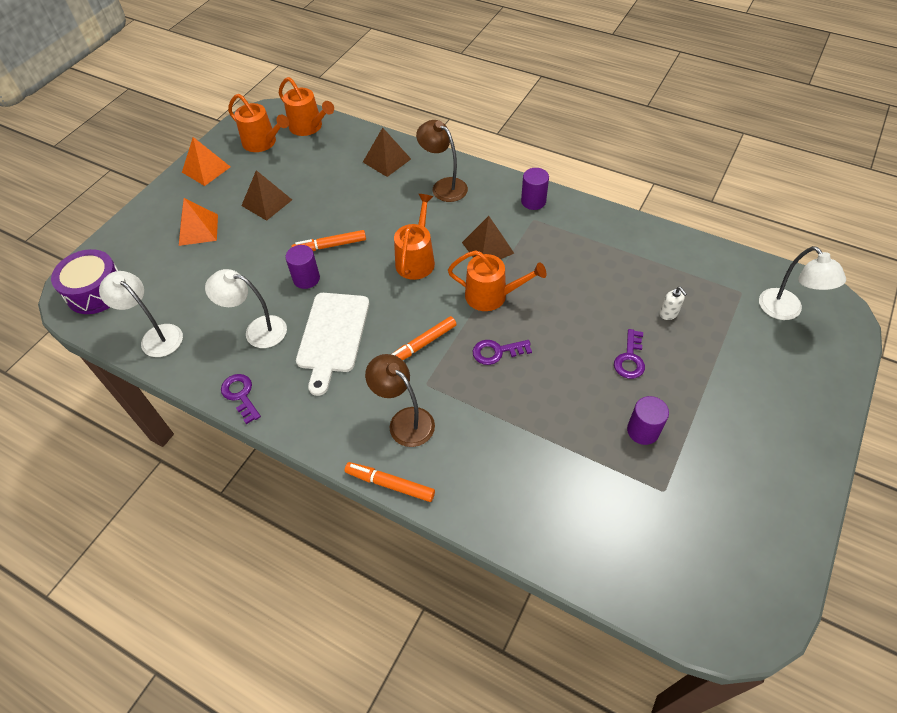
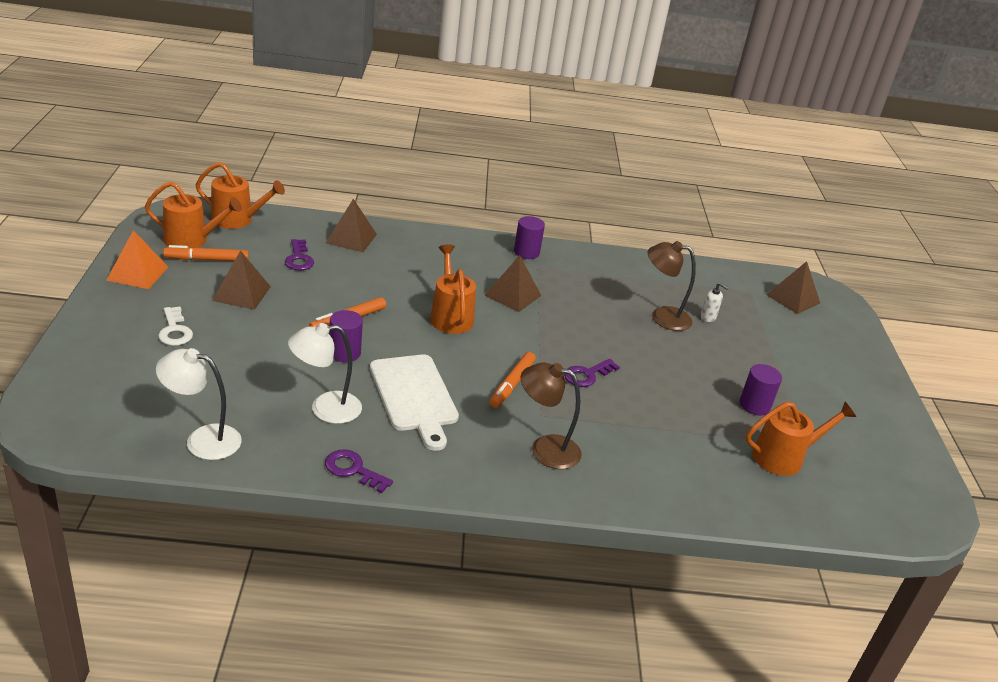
camera: 35 degrees left, 20 degrees down
purple drum [51,249,118,314] -> none
orange pyramid [179,198,218,246] -> white key [158,307,193,346]
orange marker [345,462,435,502] -> orange marker moved to [163,245,249,261]
brown lamp [416,120,468,202] -> brown lamp moved to [648,241,696,331]
orange watering can [448,250,547,311] -> orange watering can moved to [746,402,856,476]
purple key [614,329,645,379] -> purple key moved to [285,239,314,270]
white lamp [759,246,846,320] -> brown pyramid [766,261,820,314]

